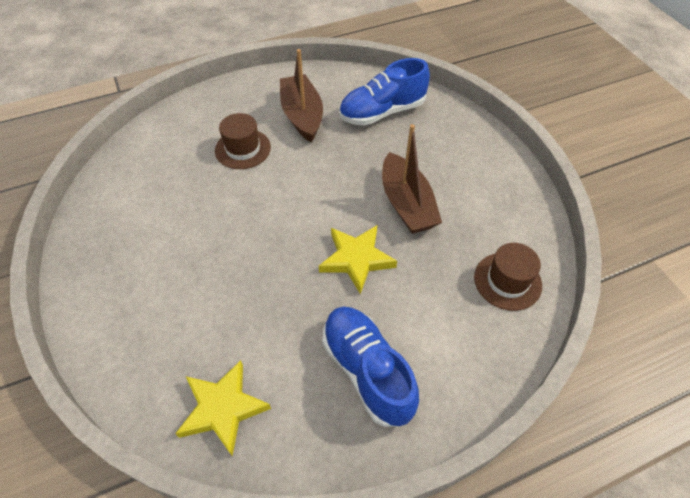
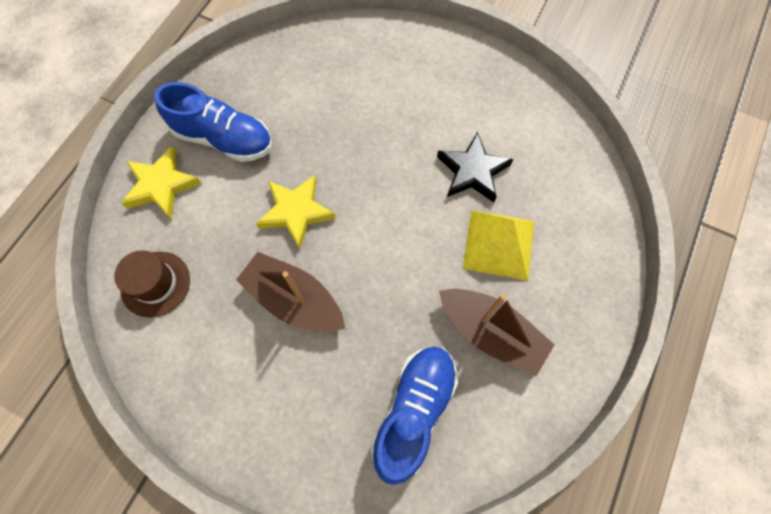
camera: 140 degrees right, 15 degrees up
yellow star [175,360,271,456] -> yellow star moved to [121,146,201,219]
brown hat [215,113,271,169] -> yellow pyramid [463,210,534,281]
none -> black star [437,132,513,202]

